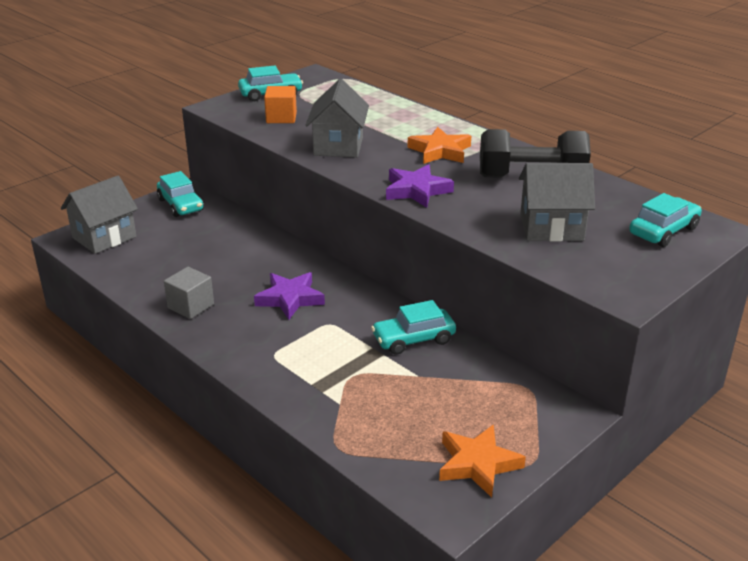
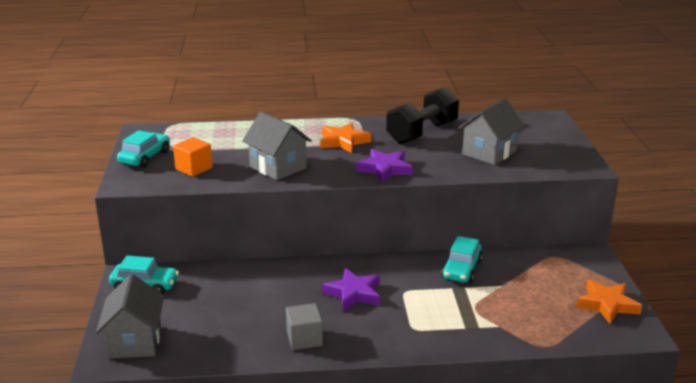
camera: 50 degrees left, 5 degrees down
turquoise car [629,193,702,247] -> none

